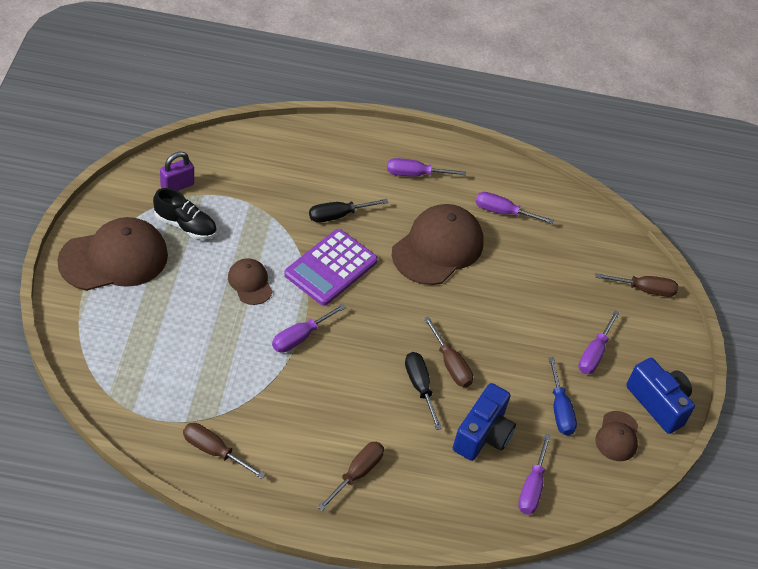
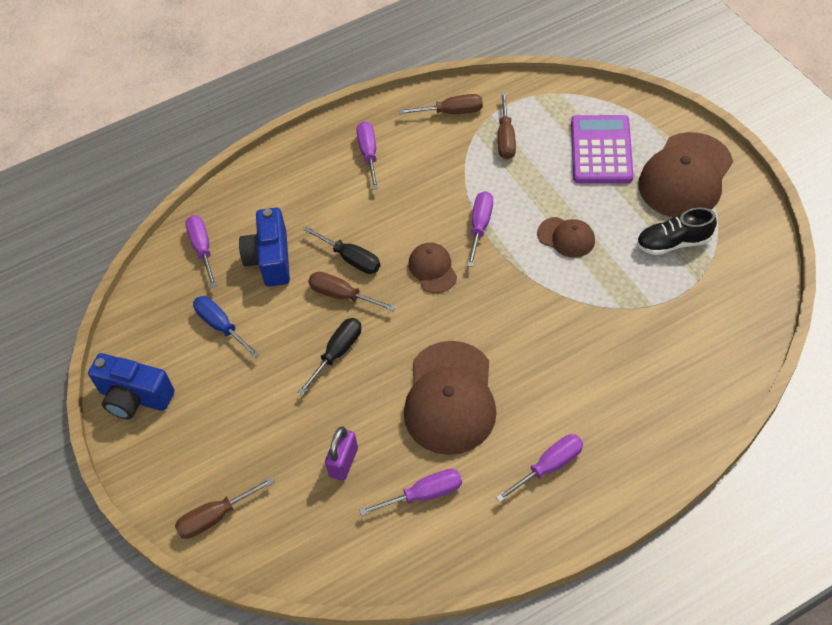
camera: 155 degrees right, 5 degrees up
purple padlock [160,152,194,191] -> purple padlock moved to [325,426,358,481]
purple calculator [284,229,378,306] -> purple calculator moved to [571,115,634,183]
black screwdriver [309,199,388,223] -> black screwdriver moved to [298,318,361,395]
brown screwdriver [317,442,384,511] -> brown screwdriver moved to [498,92,516,160]
purple screwdriver [578,311,619,374] -> purple screwdriver moved to [356,121,379,190]
brown cap [595,411,638,461] -> brown cap moved to [409,243,457,293]

